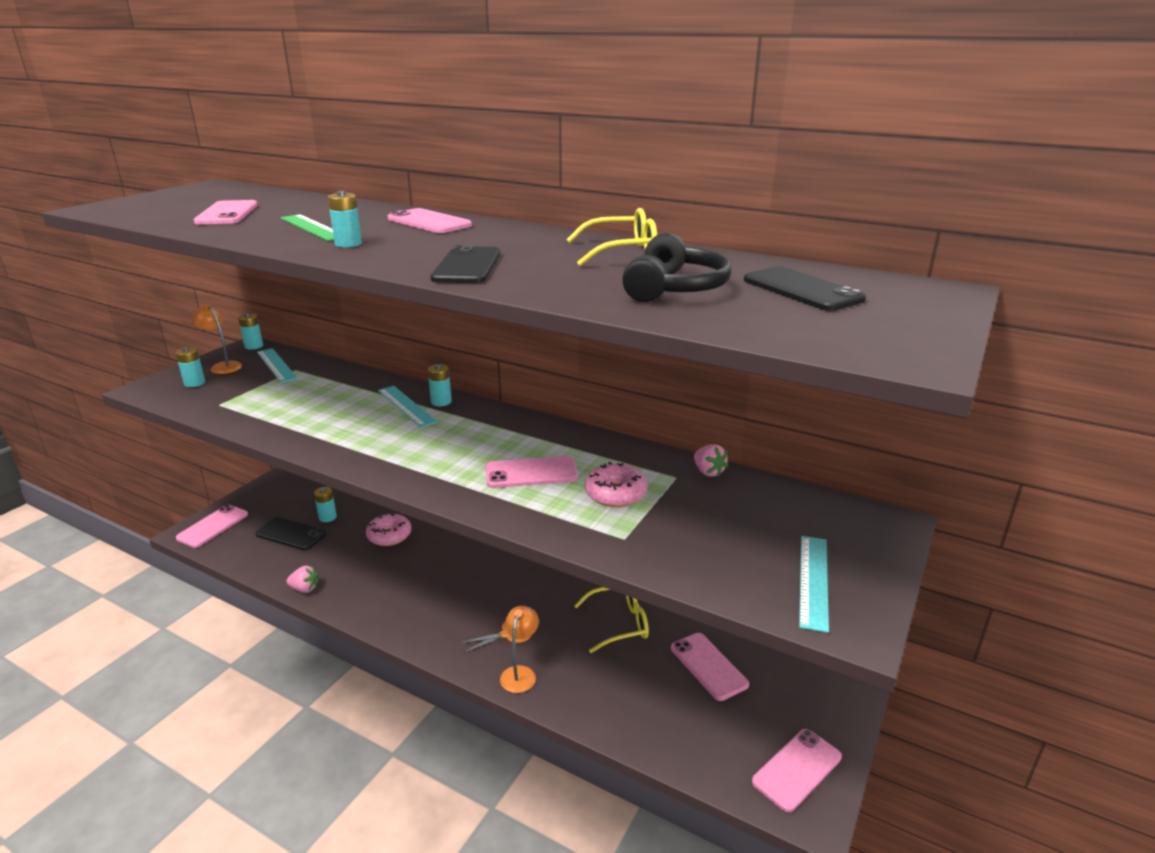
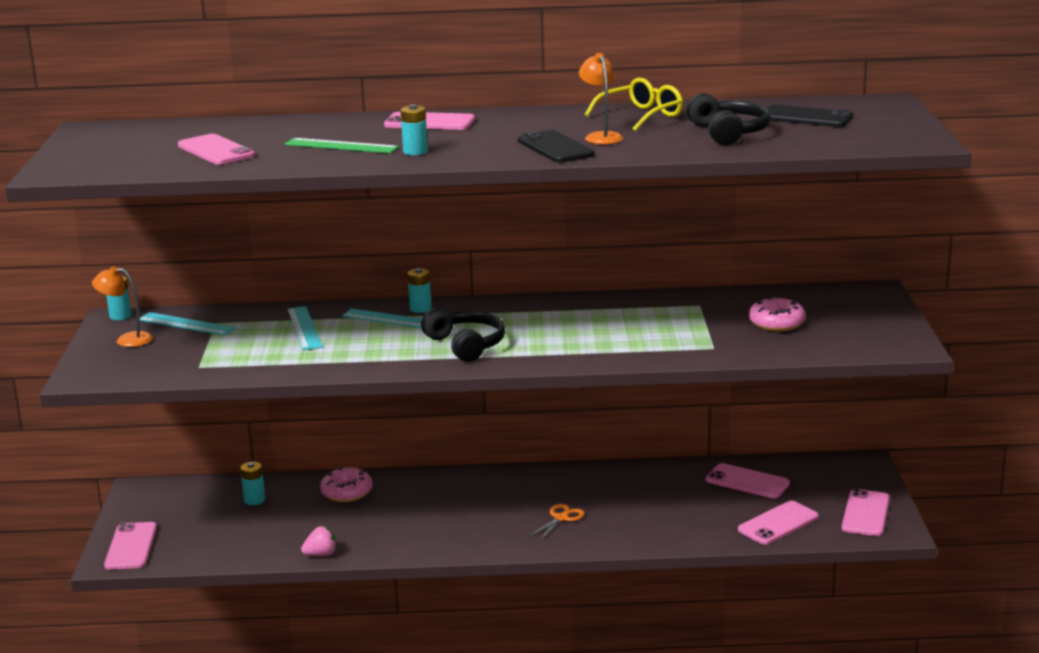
camera: 30 degrees left, 5 degrees down
turquoise battery [175,347,205,387] -> none
black phone [255,517,326,550] -> none
pink phone [486,456,578,488] -> pink phone moved to [738,501,819,545]
orange lamp [500,606,539,693] -> orange lamp moved to [579,53,623,145]
yellow glasses [574,587,649,653] -> none
pink donut [585,462,648,507] -> pink donut moved to [749,297,805,331]
pink strawberry [694,444,728,477] -> none
turquoise ruler [799,536,829,633] -> turquoise ruler moved to [287,306,323,350]
none -> black headphones [421,308,505,362]

